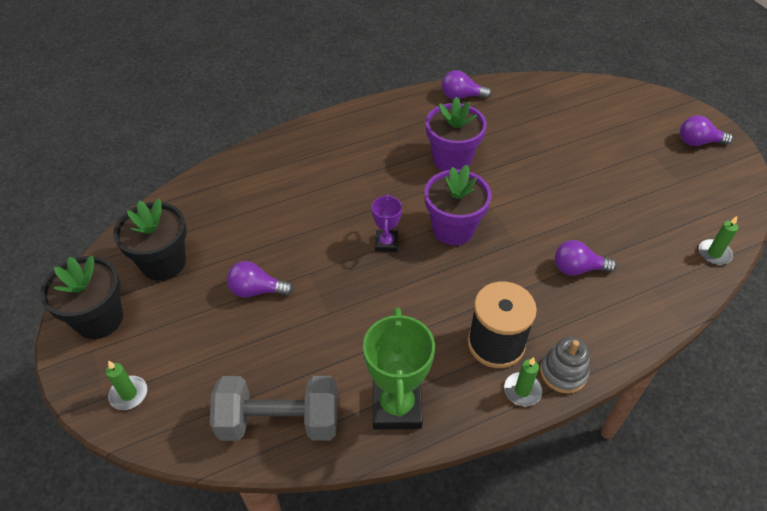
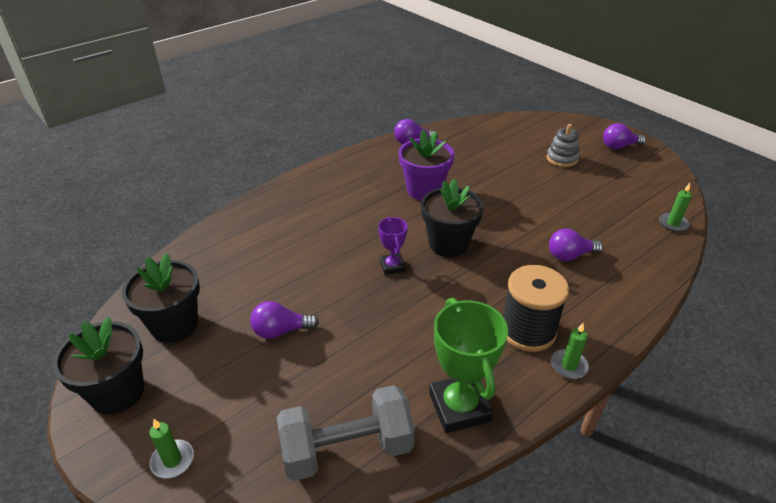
camera: 15 degrees left, 10 degrees down
purple flower pot [425,165,491,245] -> black flower pot [421,178,484,257]
grey stacking toy [540,337,590,393] -> grey stacking toy moved to [546,124,580,167]

